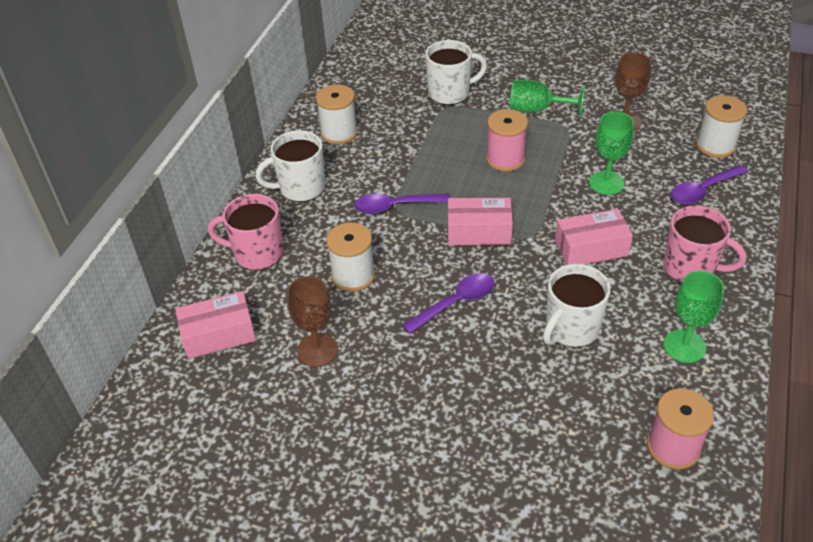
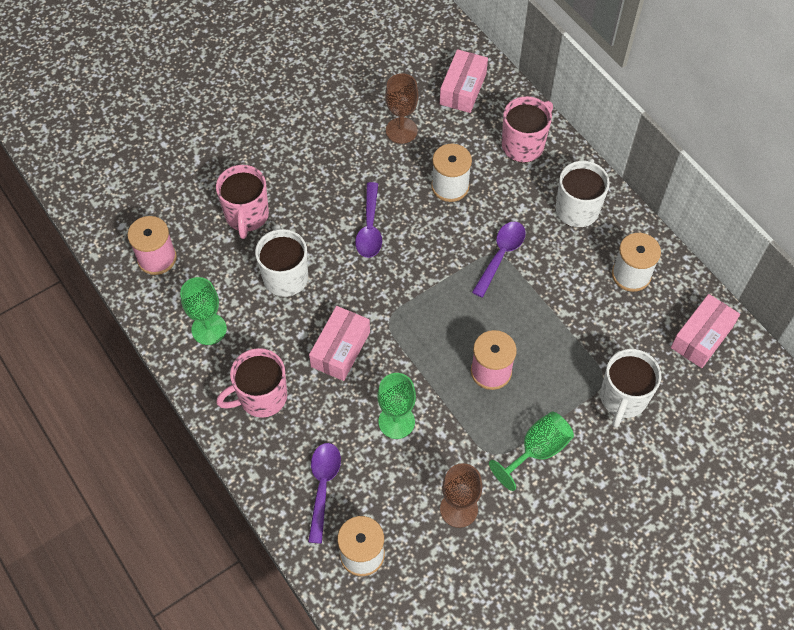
camera: 125 degrees right, 15 degrees up
pink box [448,198,513,245] -> pink box moved to [671,294,740,368]
none -> pink mug [216,165,269,239]

